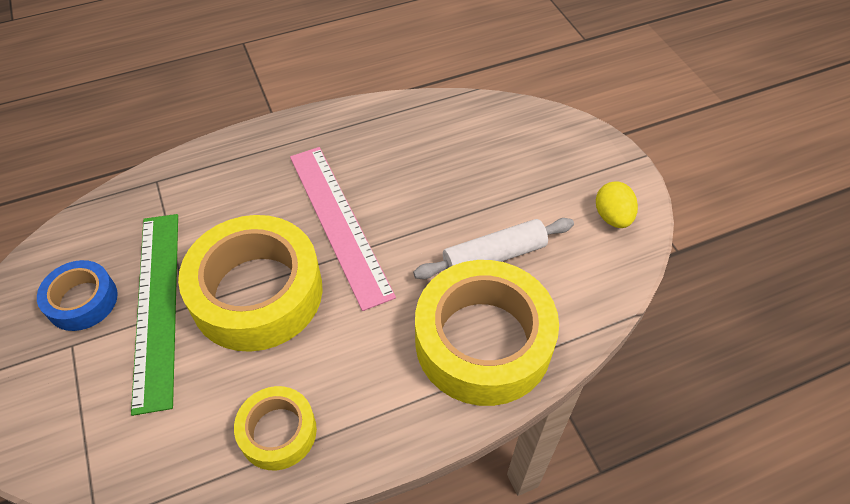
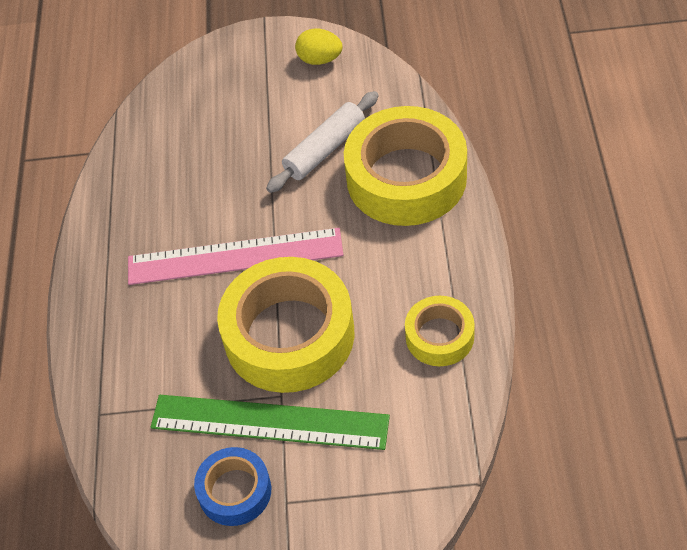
camera: 65 degrees left, 0 degrees up
white rolling pin [413,218,574,279] -> white rolling pin turned 45 degrees clockwise [266,91,379,193]

